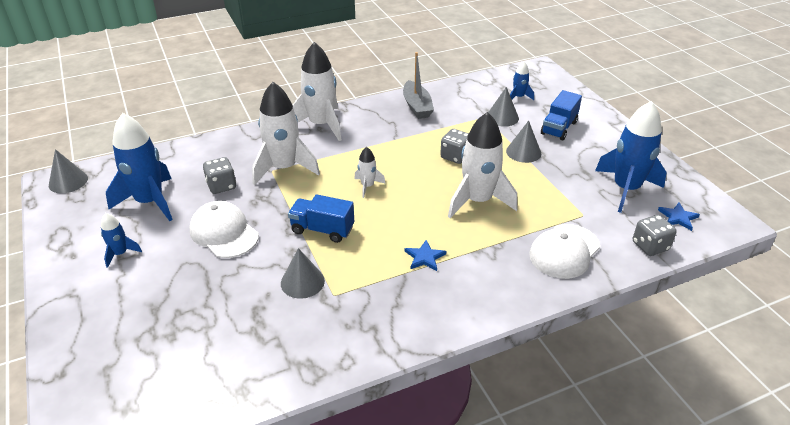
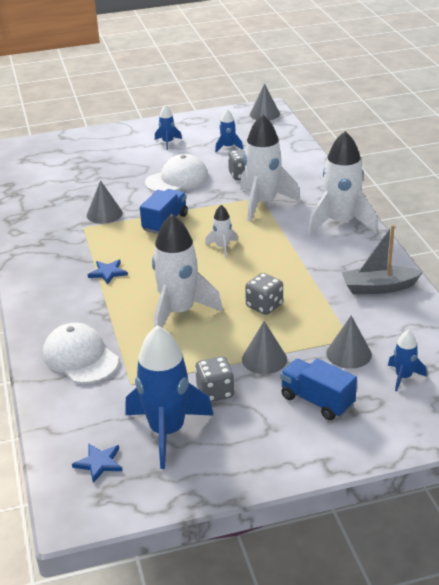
camera: 100 degrees right, 5 degrees down
blue rocket [106,113,173,221] -> blue rocket [215,109,243,152], size x0.48
grey dice [633,215,677,256] -> grey dice moved to [195,356,235,402]

